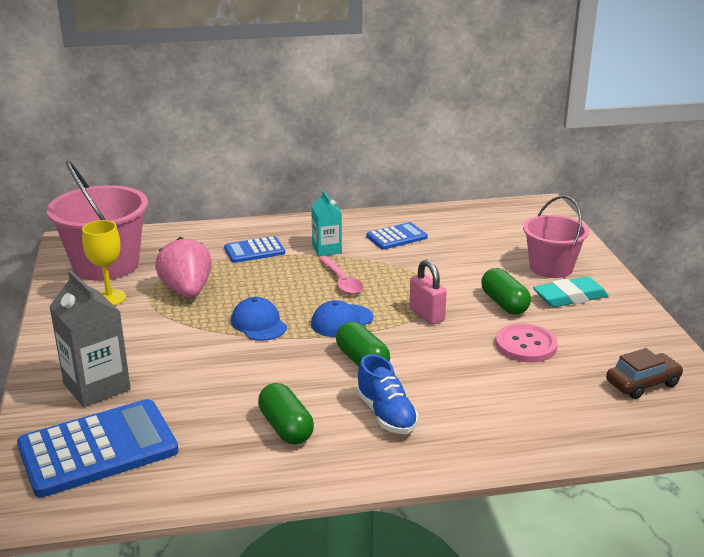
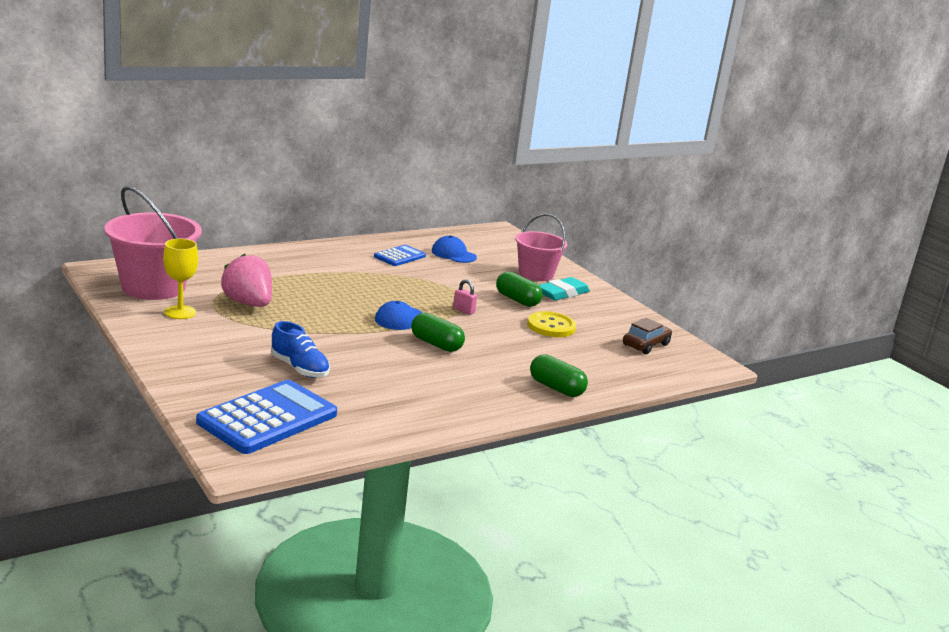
camera: 25 degrees left, 5 degrees down
grey carton [49,270,131,407] -> none
blue calculator [224,236,285,263] -> none
blue cap [231,297,287,341] -> blue cap moved to [432,236,477,263]
green capsule [258,383,314,445] -> green capsule moved to [530,354,588,397]
turquoise carton [311,190,342,256] -> none
pink spoon [319,256,363,294] -> none
blue shoe [356,354,419,434] -> blue shoe moved to [271,321,330,378]
pink padlock [409,259,447,324] -> pink padlock [453,279,477,315], size x0.66
pink button [496,324,558,363] -> yellow button [527,311,576,337]

